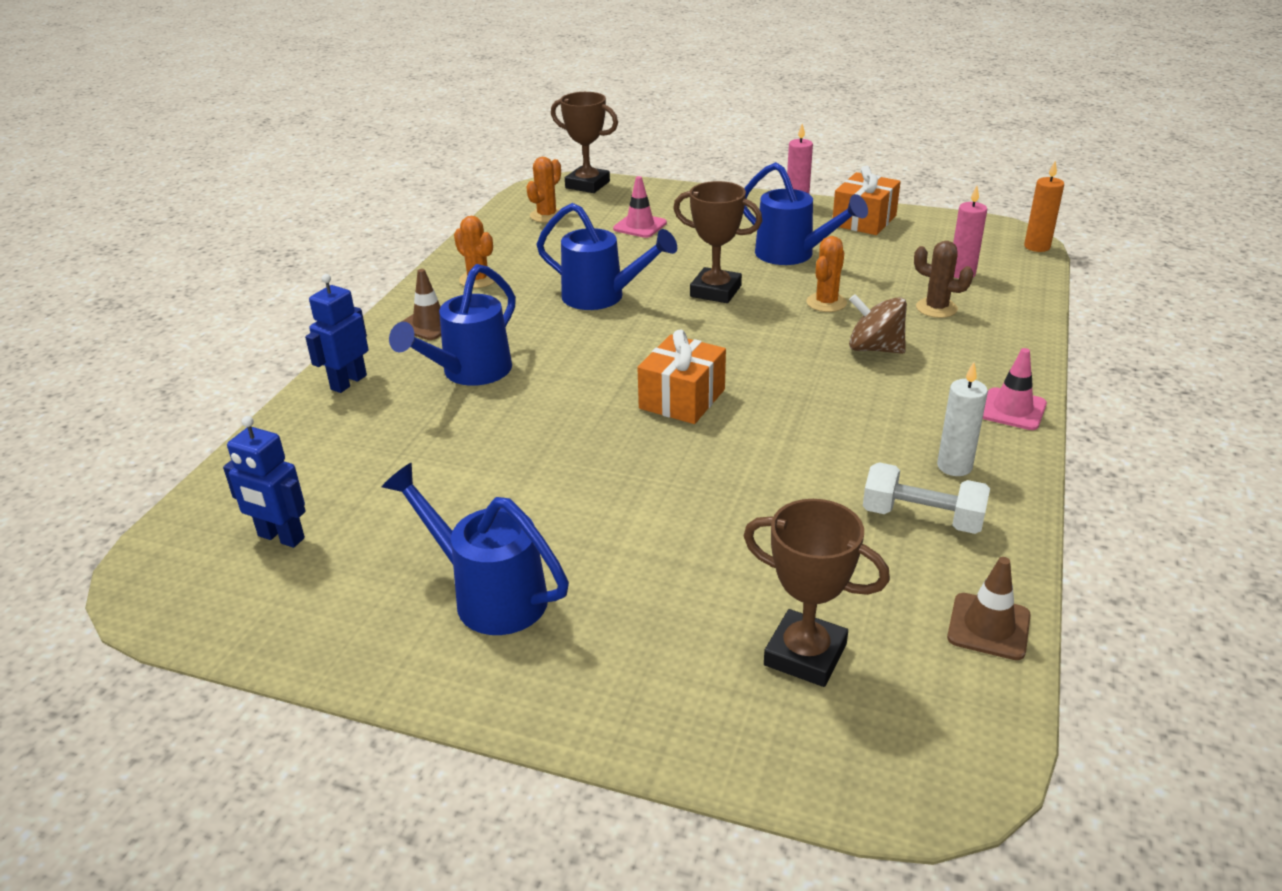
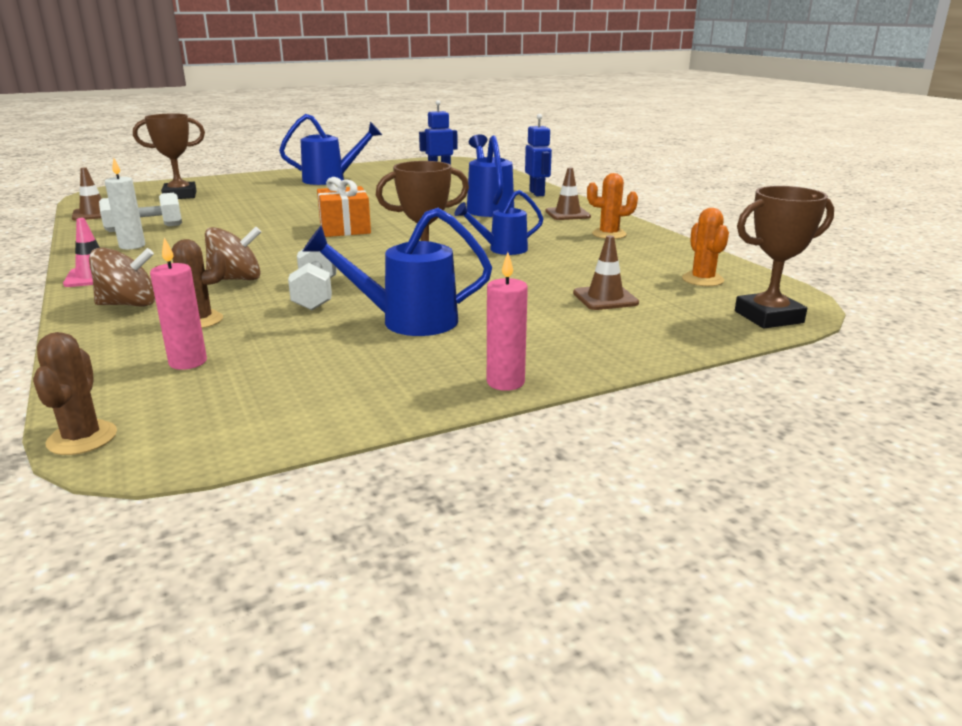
camera: 135 degrees right, 10 degrees down
blue watering can [536,203,677,310] -> blue watering can [454,190,543,255], size x0.66
pink traffic cone [613,176,667,238] -> brown traffic cone [573,235,639,310]
orange cactus [807,236,847,312] -> white dumbbell [288,249,337,310]
orange gift [833,165,901,235] -> none
orange candle [1024,161,1064,252] -> brown cactus [33,332,117,455]
none -> brown spinning top [89,247,155,307]

